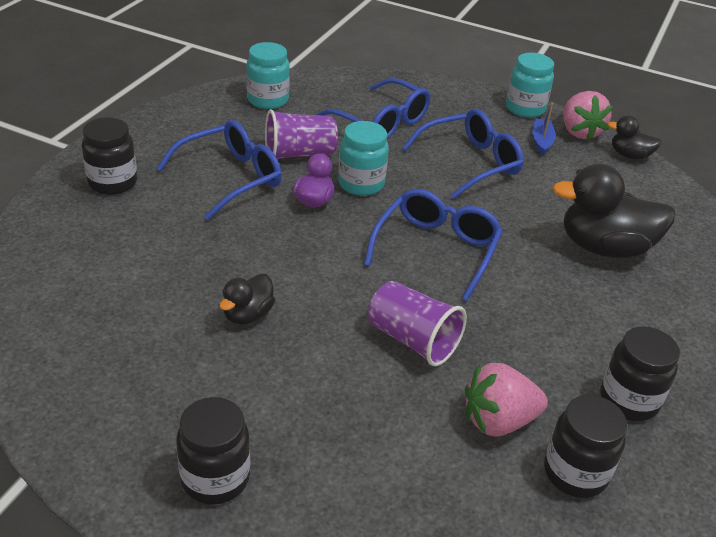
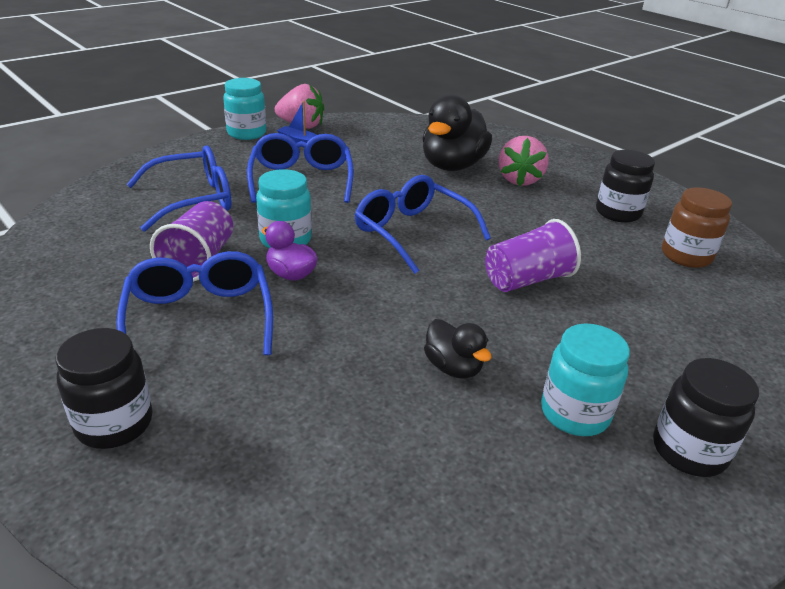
camera: 65 degrees left, 5 degrees down
turquoise jar [246,42,290,109] -> turquoise jar moved to [541,323,630,436]
pink strawberry [465,363,548,436] -> pink strawberry moved to [499,136,549,186]
black jar [544,395,628,498] -> brown jar [662,187,732,268]
black duck [608,115,662,160] -> none

